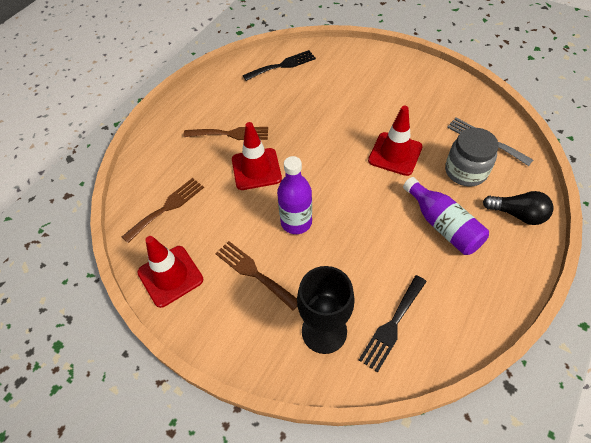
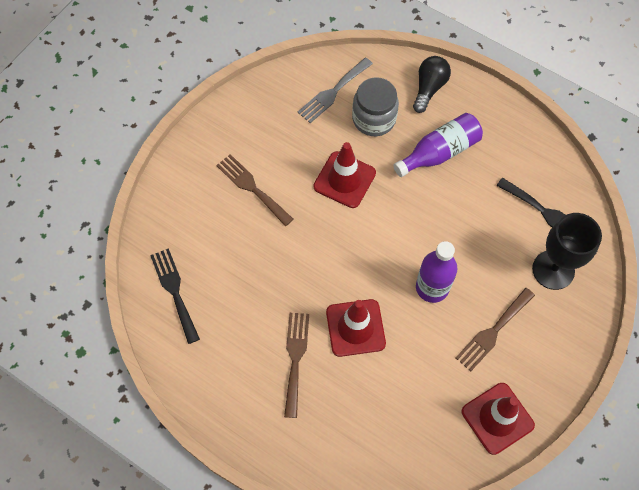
camera: 90 degrees left, 10 degrees up
brown fork [122,178,204,243] -> brown fork moved to [216,154,294,226]

